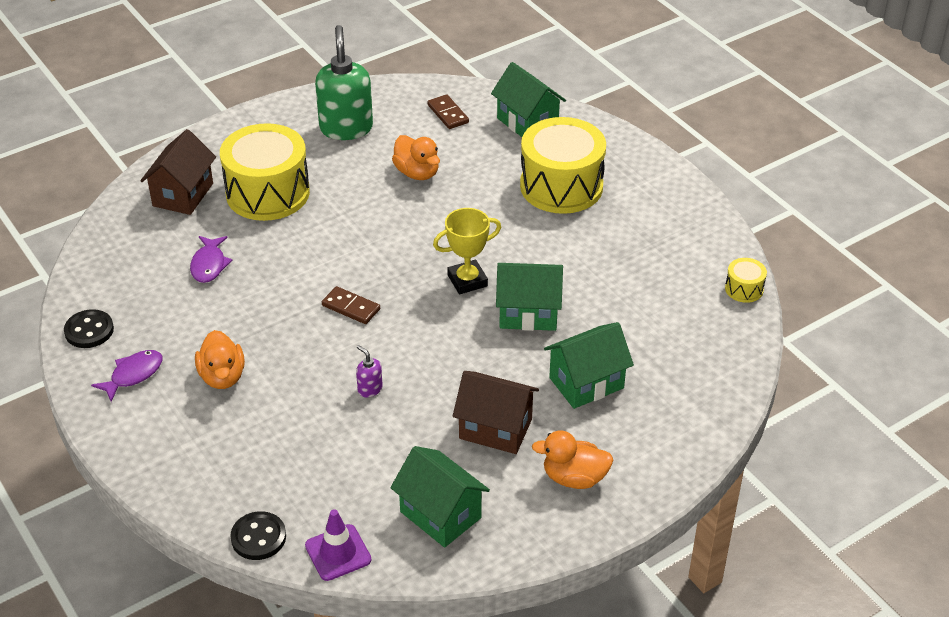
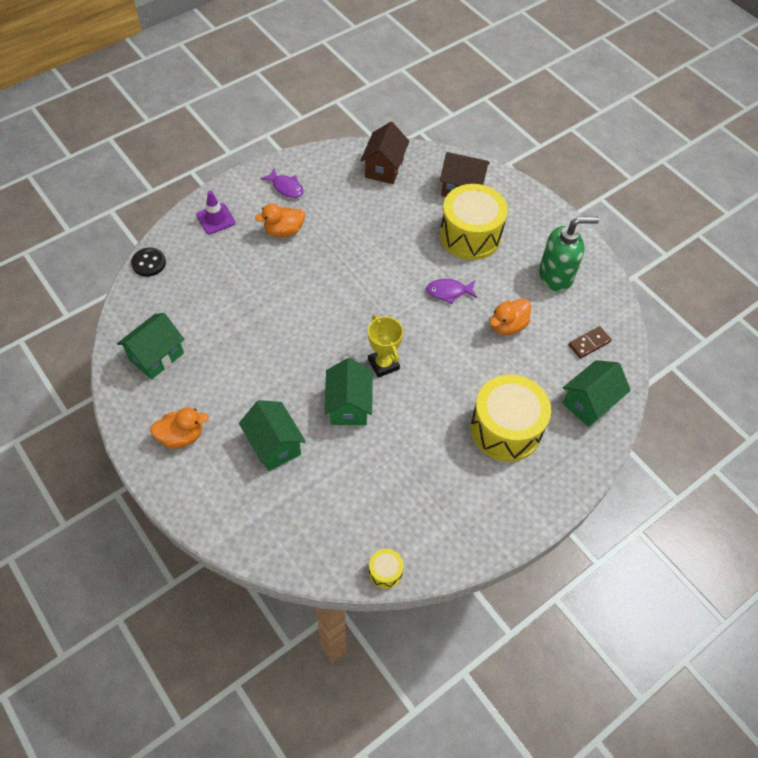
camera: 85 degrees right, 15 degrees up
black button [64,309,114,348] -> none
purple fish [190,236,232,283] -> purple fish moved to [426,279,477,304]
purple traffic cone [305,509,371,581] -> purple traffic cone moved to [196,191,235,234]
brown domino [322,286,380,324] -> none
purple soap dispenser [356,345,383,397] -> none
brown house [453,371,539,454] -> brown house moved to [360,122,409,184]
orange duck [532,430,613,489] -> orange duck turned 75 degrees clockwise [150,407,209,449]

